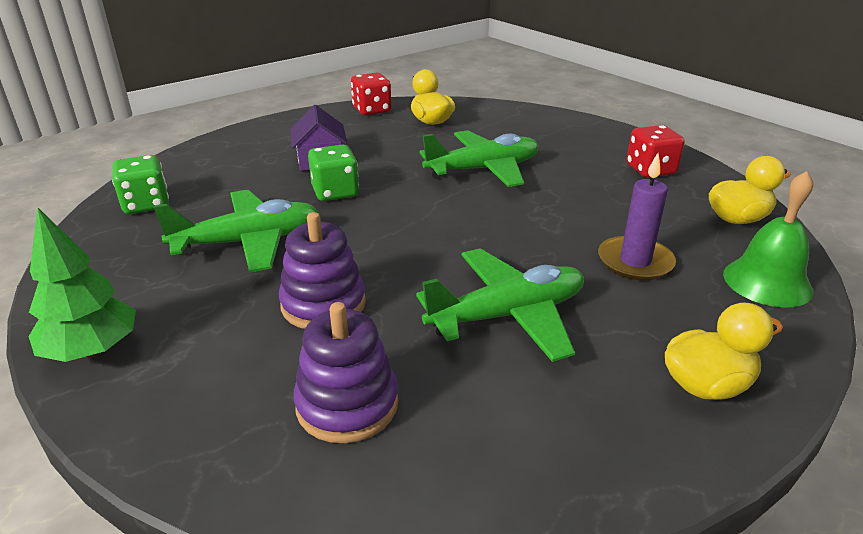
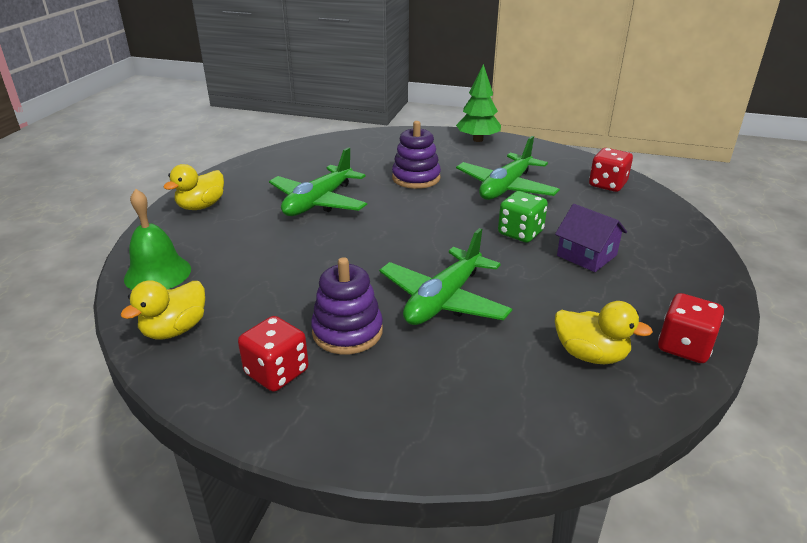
camera: 145 degrees right, 0 degrees up
green dice [112,155,169,214] -> red dice [589,148,633,192]
purple stacking toy [293,302,398,443] -> purple stacking toy moved to [311,257,383,354]
purple candle [598,153,676,280] -> none

